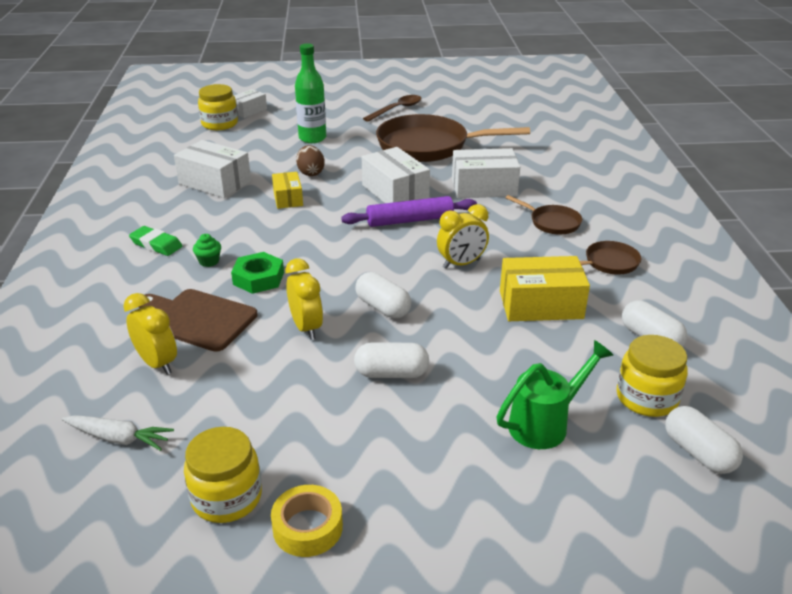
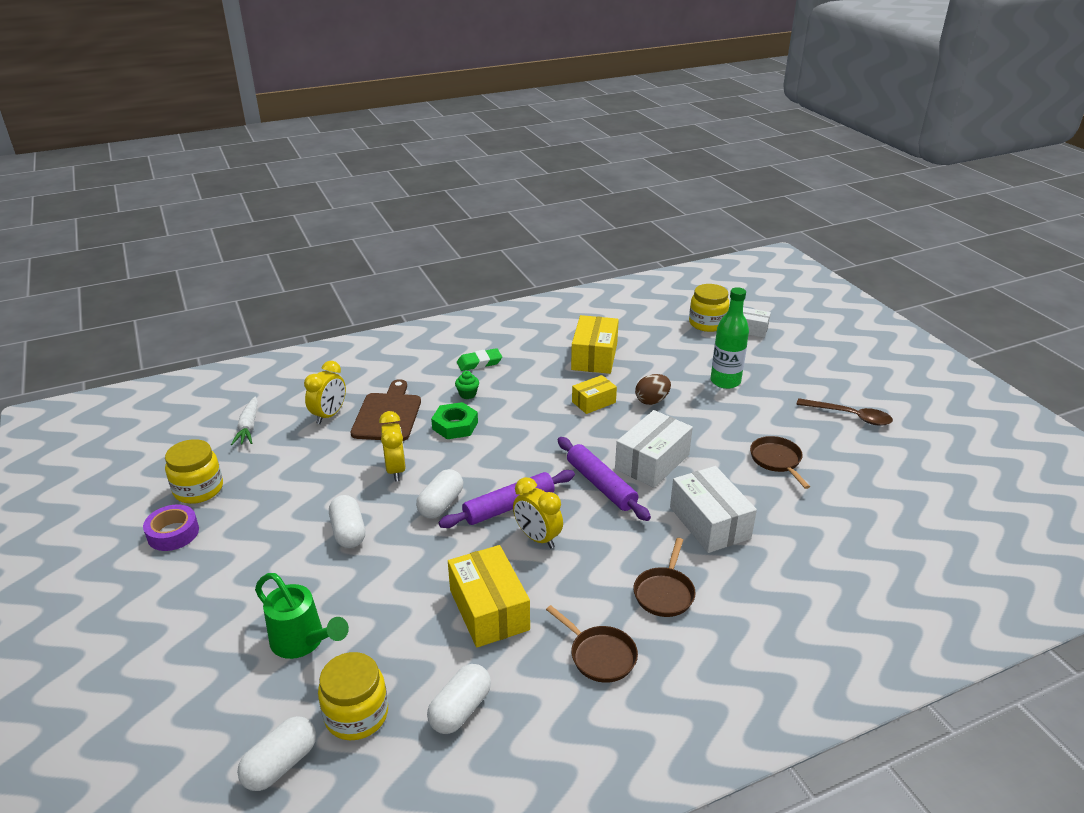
camera: 70 degrees right, 0 degrees up
green eraser [129,226,183,256] -> green eraser turned 60 degrees clockwise [457,348,502,371]
white box [174,140,251,198] -> yellow box [571,315,619,374]
yellow tape [271,485,343,557] -> purple tape [143,504,199,551]
yellow clock [285,259,323,340] -> yellow clock turned 60 degrees counterclockwise [379,411,406,481]
brown pan [376,114,530,162] -> brown pan [750,436,810,489], size x0.47
none -> purple rolling pin [439,470,575,528]

